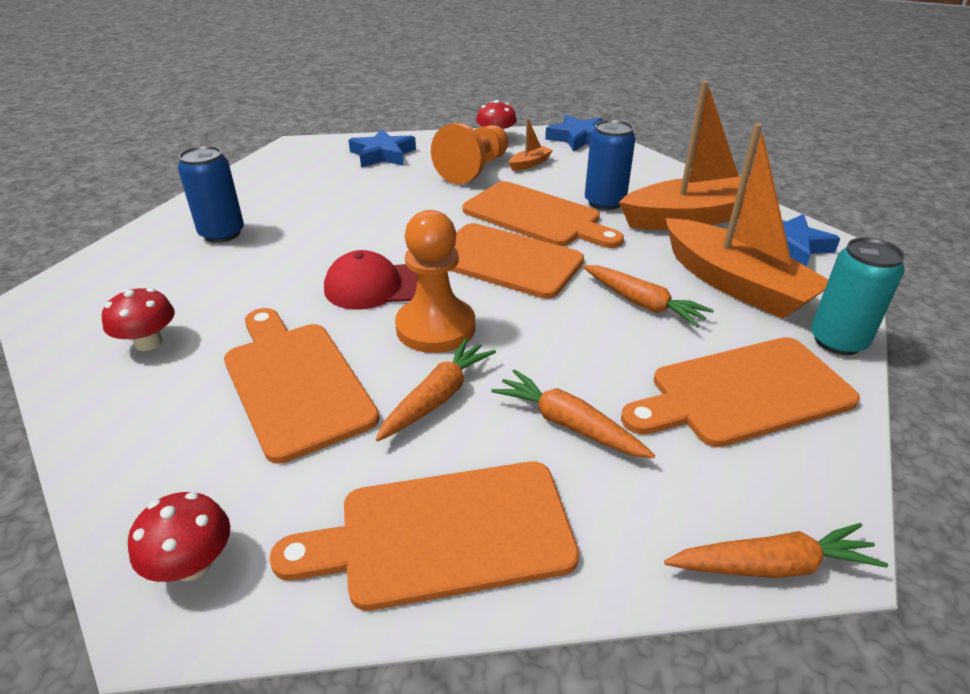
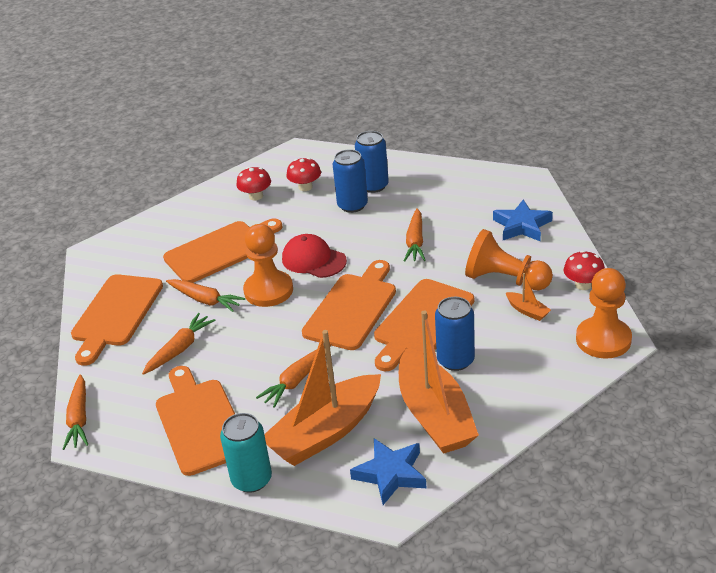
camera: 90 degrees right, 0 degrees up
red mushroom [128,492,230,582] -> red mushroom moved to [287,157,321,191]
orange cutting board [270,462,579,611] -> orange cutting board turned 150 degrees counterclockwise [71,274,163,366]
red cap [324,250,418,309] -> red cap turned 45 degrees counterclockwise [282,234,347,278]
blue star [545,115,602,152] -> orange pawn [576,268,632,359]
none -> blue can [333,149,368,213]
none -> orange carrot [404,208,426,262]

